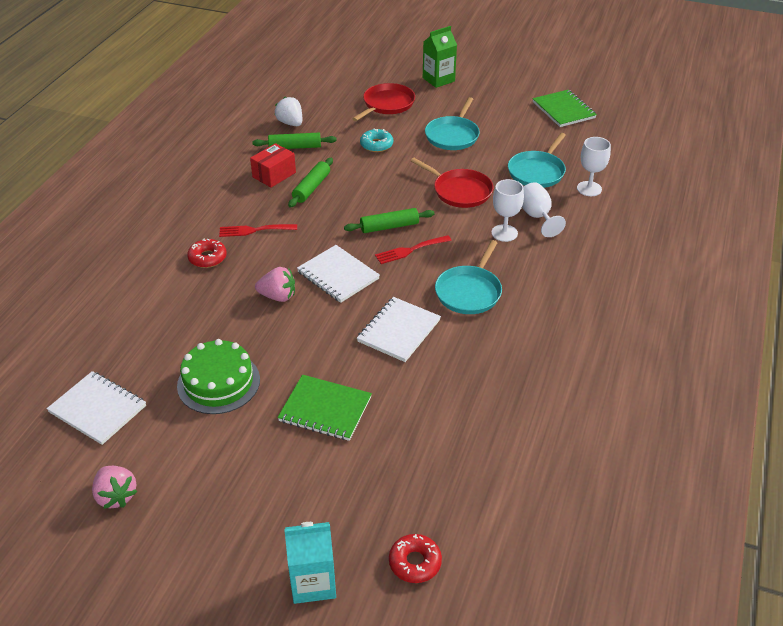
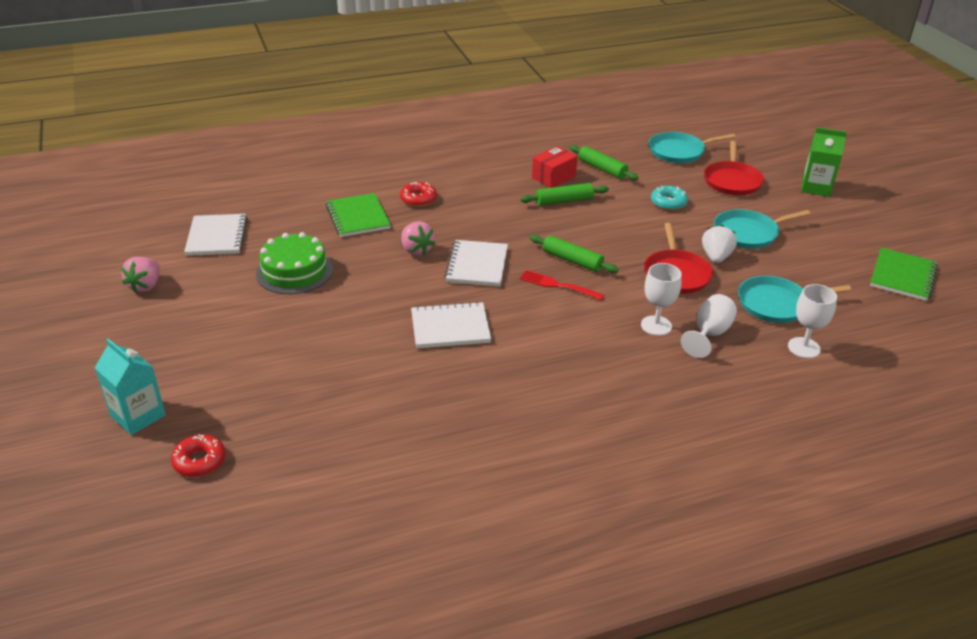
camera: 50 degrees right, 5 degrees down
red fork [219,224,297,237] -> none
red box [250,143,296,188] -> red box turned 45 degrees counterclockwise [532,146,578,188]
white strawberry [275,96,302,126] -> white strawberry moved to [702,225,737,263]
green notebook [278,375,372,441] -> green notebook moved to [326,193,391,237]
red pan [352,83,415,121] -> red pan turned 105 degrees clockwise [704,141,764,195]
turquoise pan [435,240,502,314] -> turquoise pan moved to [649,132,736,163]

